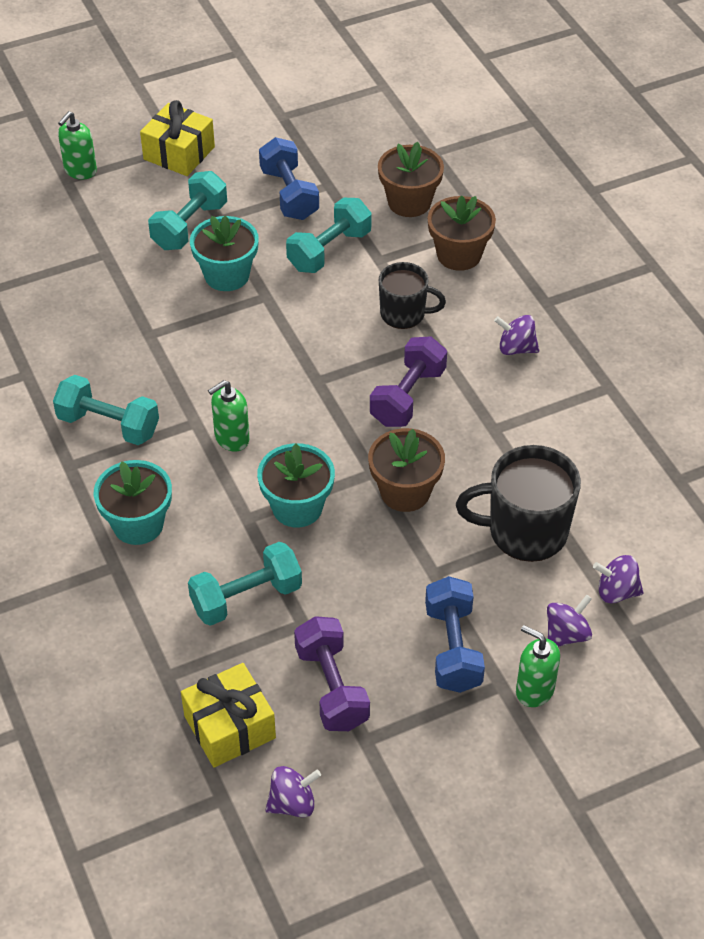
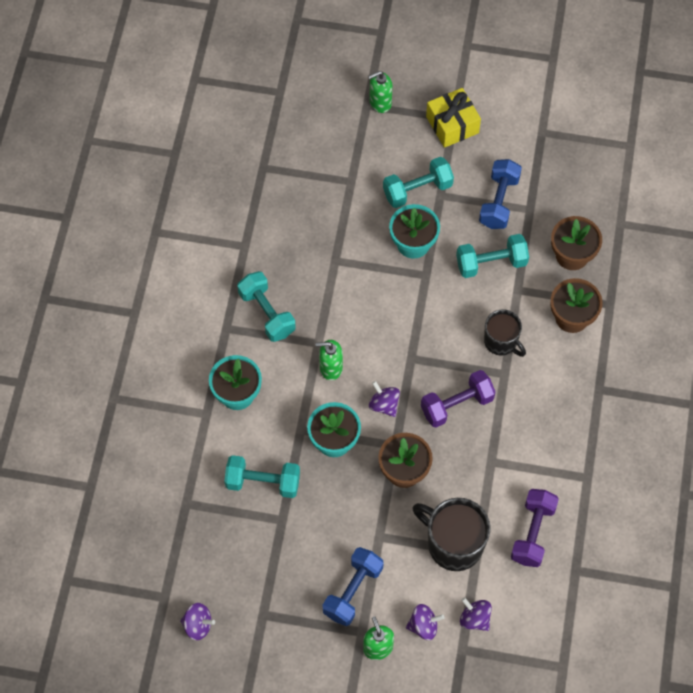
camera: 35 degrees right, 15 degrees up
yellow gift [181,663,276,767] -> none
purple dumbbell [294,616,370,731] -> purple dumbbell moved to [511,489,559,567]
purple spinning top [494,315,539,355] -> purple spinning top moved to [369,381,400,417]

